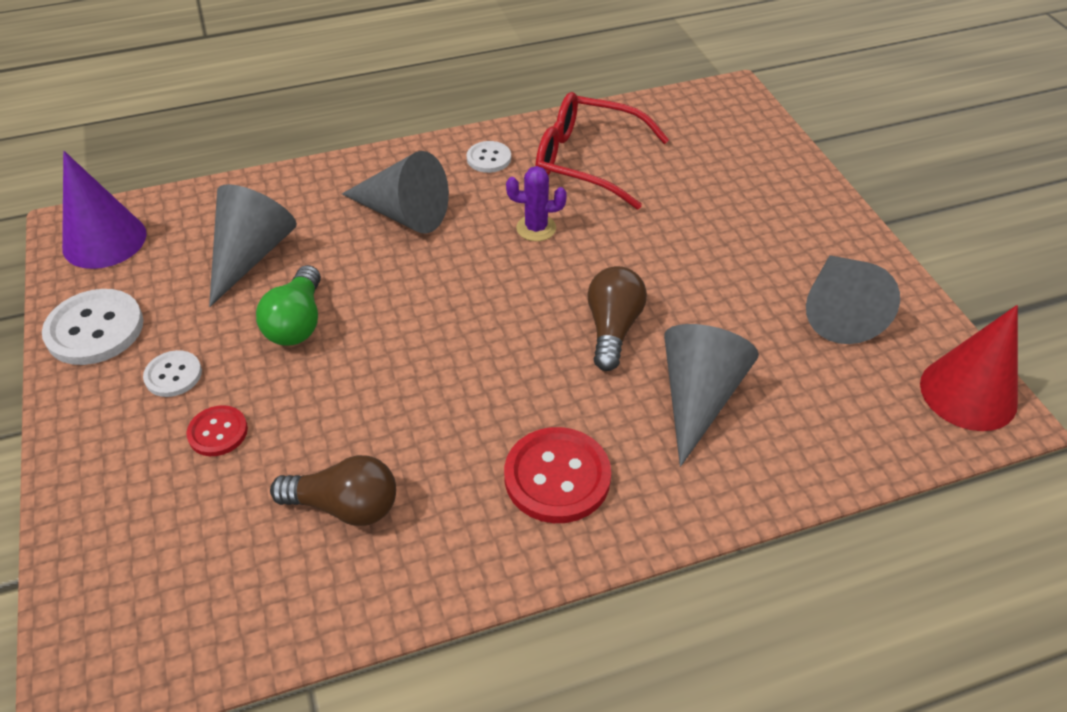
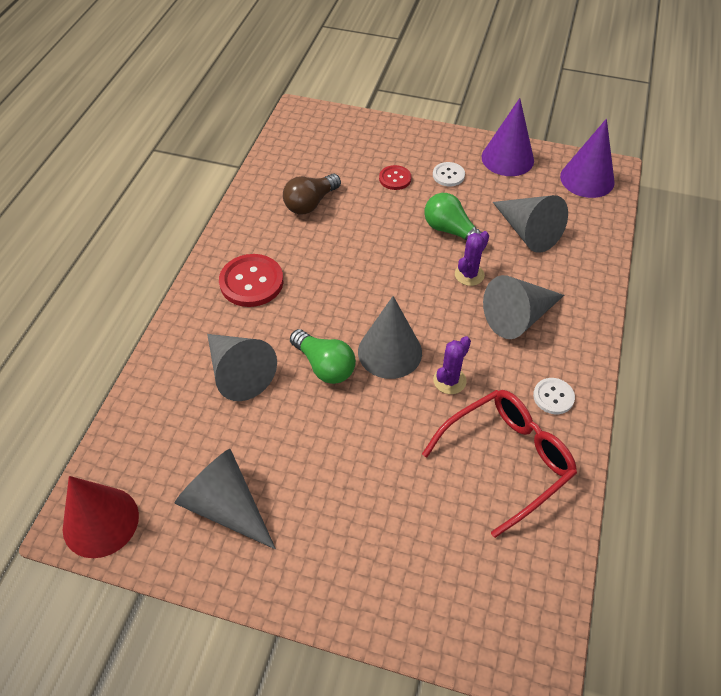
camera: 125 degrees right, 5 degrees up
white button [42,289,143,365] -> purple cone [482,98,534,176]
brown light bulb [587,266,647,371] -> green light bulb [290,329,356,384]
none -> grey cone [358,296,422,379]
none -> purple cactus [455,231,489,286]

